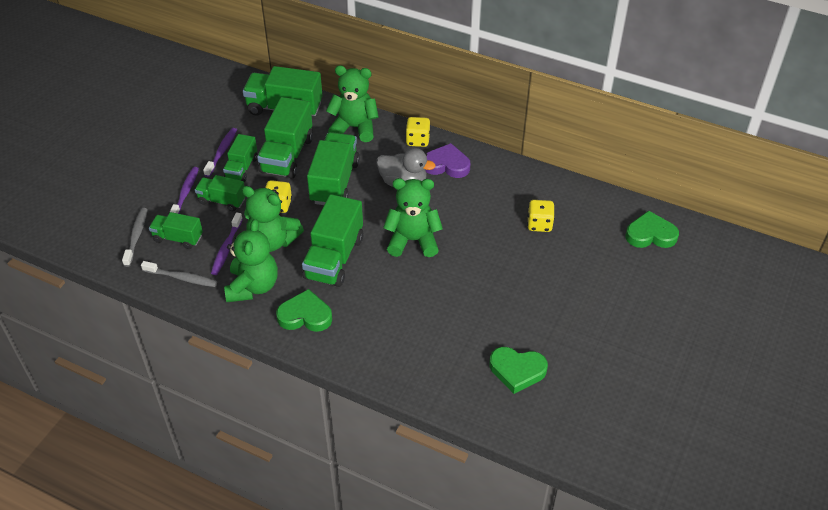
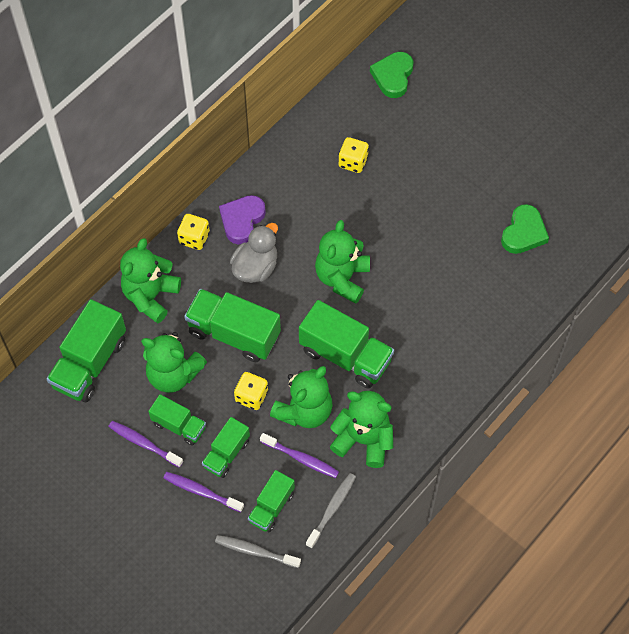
camera: 75 degrees left, 15 degrees up
green truck [257,97,313,179] -> green teddy bear [141,332,207,393]
green heart [276,289,332,332] -> none

